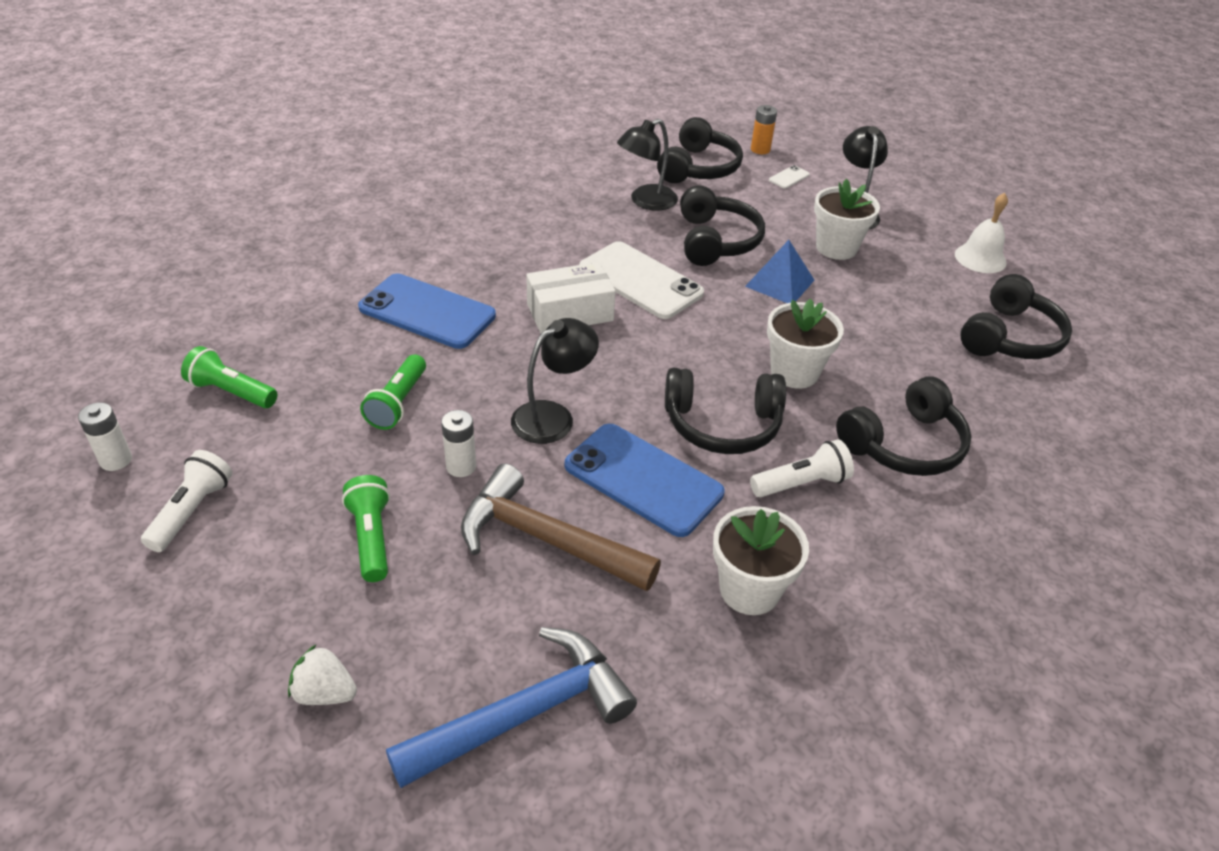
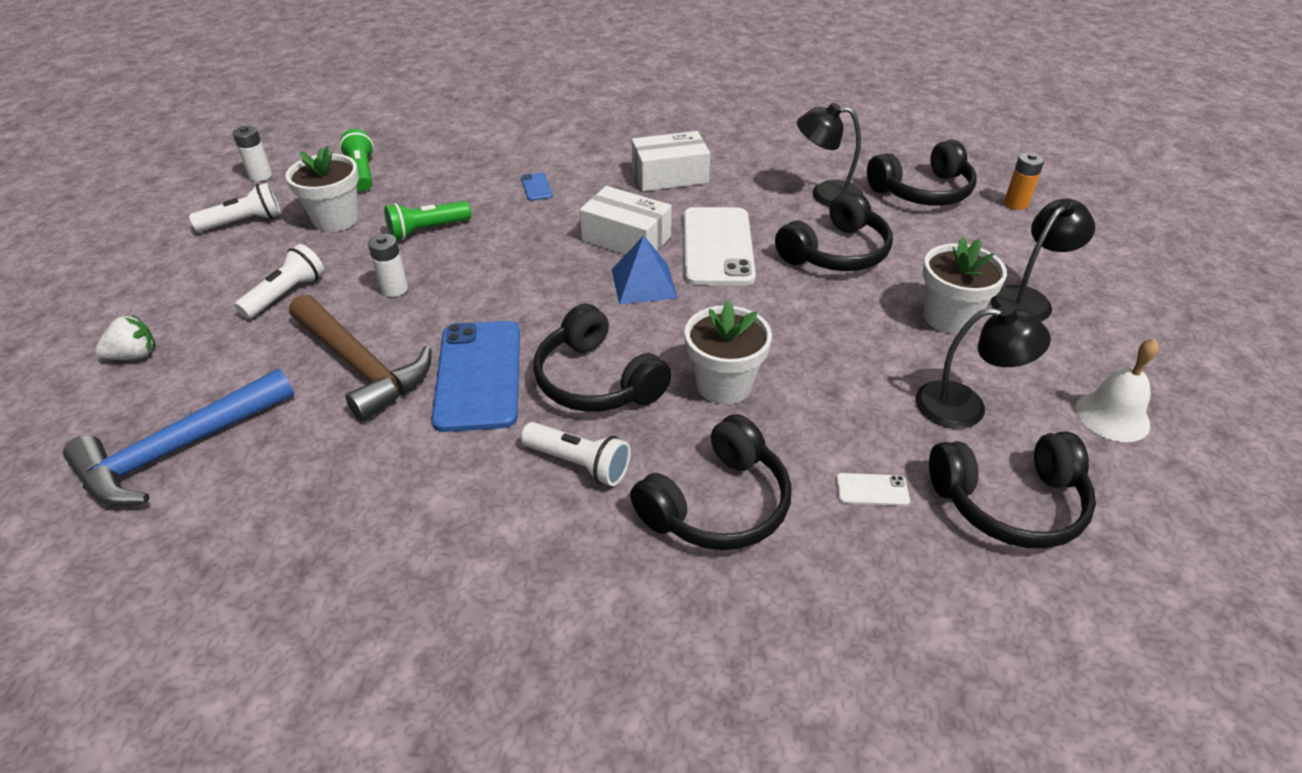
camera: 50 degrees right, 0 degrees up
white strawberry [288,645,357,705] -> white strawberry turned 90 degrees clockwise [95,314,156,360]
green flashlight [342,475,390,582] -> white flashlight [235,244,324,319]
blue phone [358,273,496,349] -> blue phone [521,173,552,201], size x0.40
blue hammer [386,627,637,788] -> blue hammer turned 120 degrees clockwise [63,368,294,506]
brown hammer [461,463,661,591] -> brown hammer turned 150 degrees clockwise [289,294,431,422]
black lamp [511,318,599,444] -> black lamp moved to [916,305,1051,429]
white flower pot [713,506,809,615] -> white flower pot moved to [286,146,359,232]
blue pyramid [745,240,814,303] -> blue pyramid moved to [612,236,678,304]
white phone [769,165,810,189] -> white phone moved to [836,473,910,506]
black headphones [836,376,972,476] -> black headphones turned 60 degrees counterclockwise [630,414,791,550]
none -> white box [632,131,710,191]

